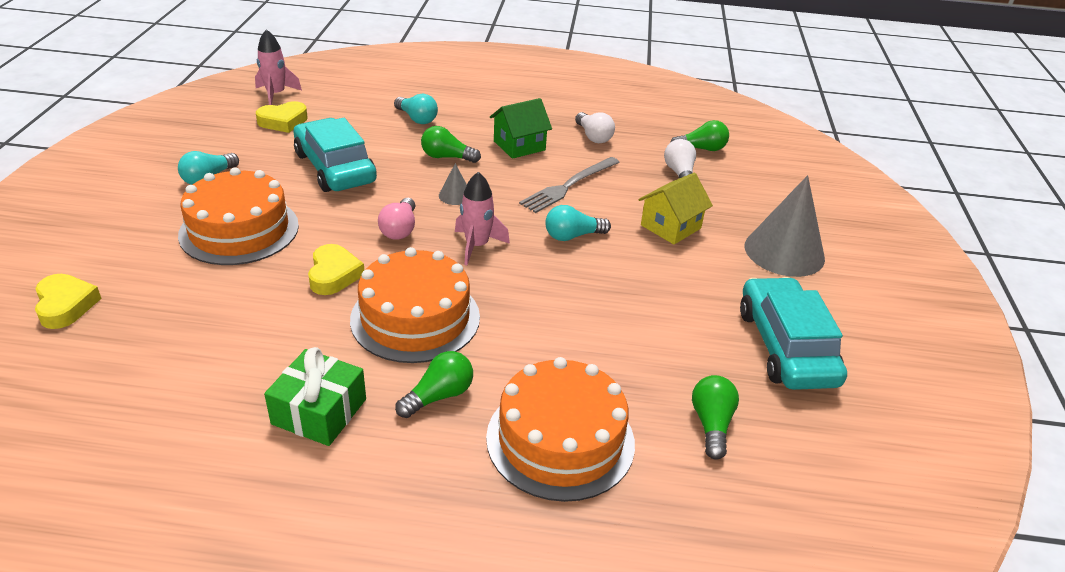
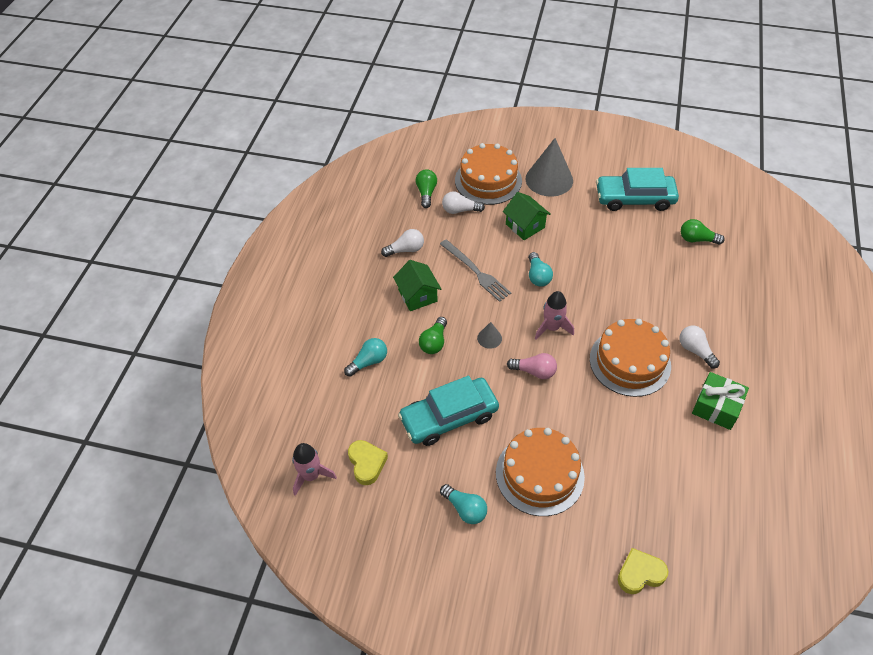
camera: 80 degrees left, 15 degrees up
yellow heart [308,244,364,295] -> none
green light bulb [395,351,473,418] -> white light bulb [679,326,720,368]
orange cake [486,357,635,502] -> orange cake moved to [455,143,522,205]
yellow house [638,173,713,245] -> green house [503,192,551,240]

